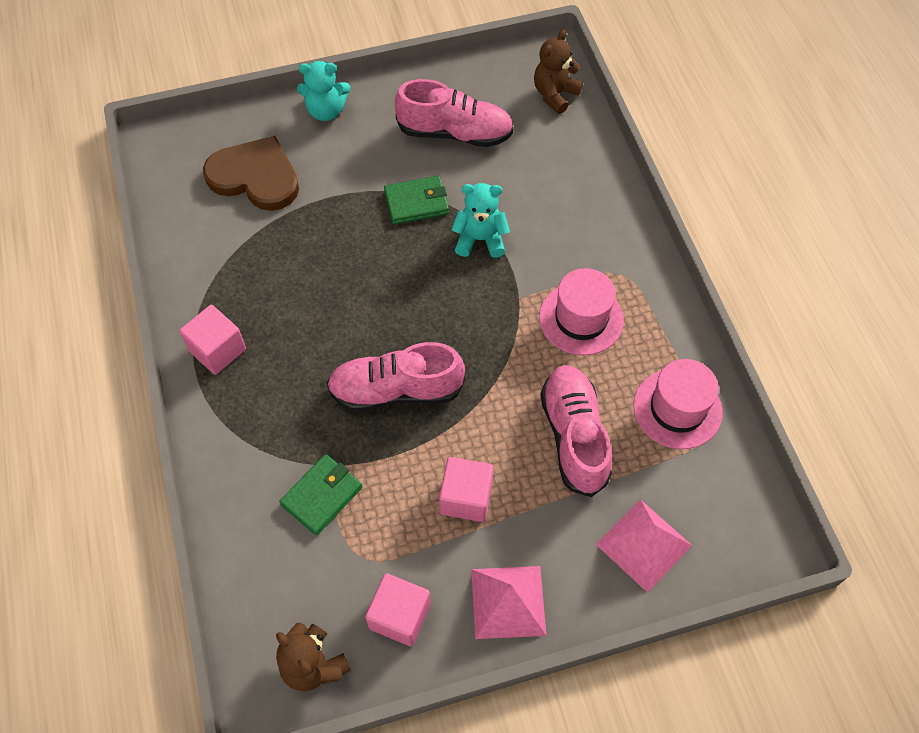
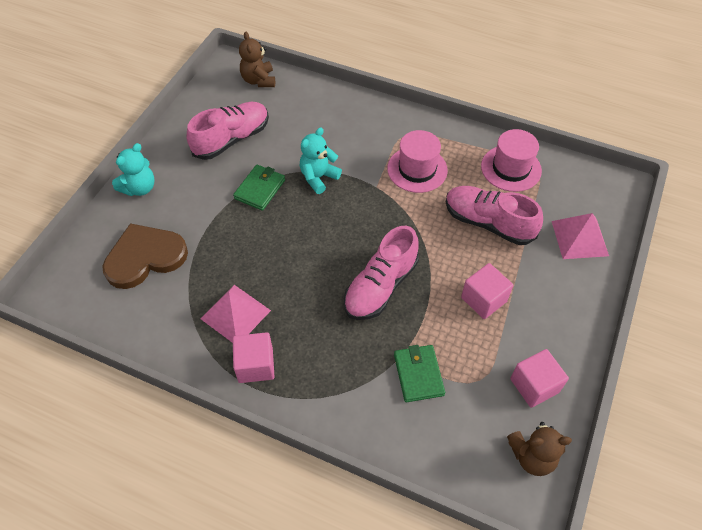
camera: 50 degrees left, 5 degrees down
pink pyramid [471,566,546,639] -> pink pyramid moved to [200,285,271,343]

